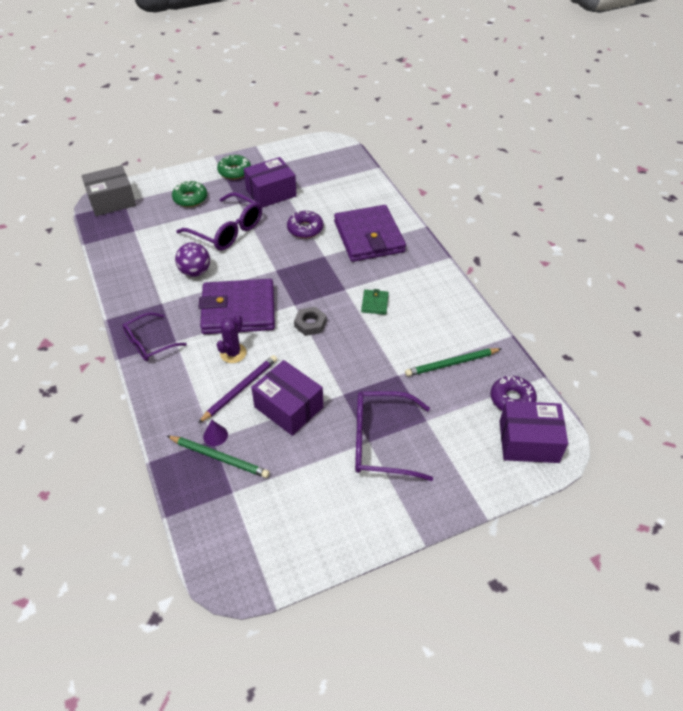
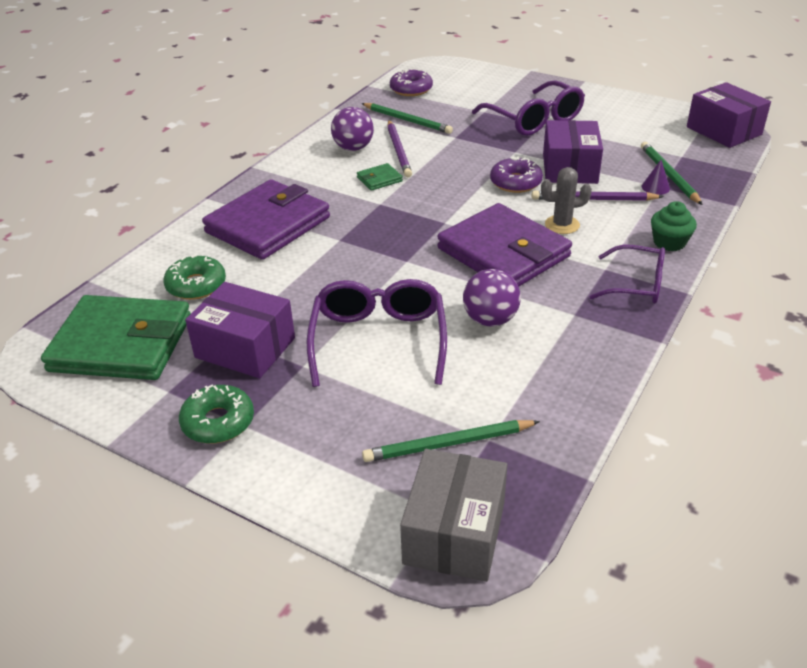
camera: 125 degrees left, 10 degrees down
grey box [81,165,136,216] -> grey box turned 75 degrees clockwise [400,449,507,582]
green donut [172,181,207,207] -> green donut moved to [163,255,226,300]
purple cactus [217,315,247,363] -> grey cactus [541,167,592,234]
purple donut [287,211,323,238] -> purple donut moved to [490,156,543,193]
grey nut [294,307,327,336] -> none
purple box [499,401,568,463] -> purple box moved to [687,82,771,148]
none -> green wallet [41,295,191,380]
none -> purple ball [331,107,374,151]
none -> green pencil [362,420,540,462]
none -> purple pencil [387,120,412,177]
none -> green cupcake [651,201,697,251]

